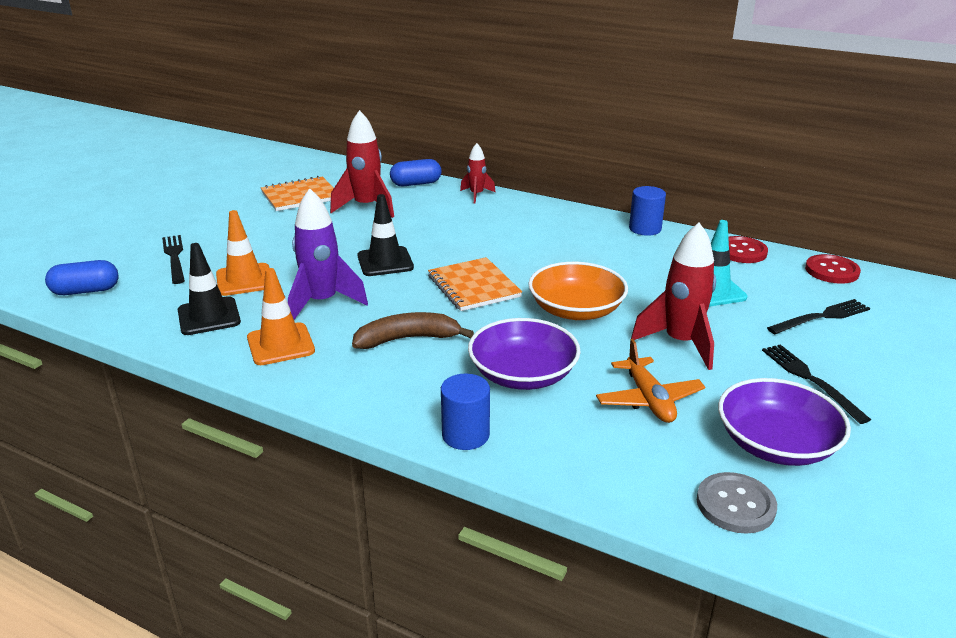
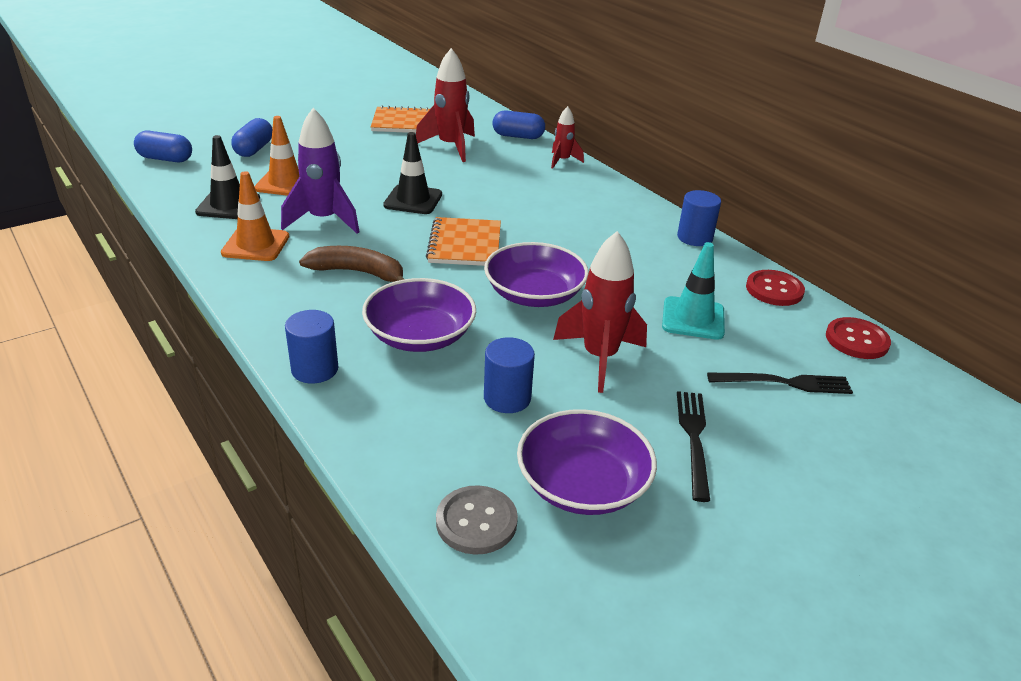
camera: 25 degrees right, 5 degrees up
black fork [162,235,185,284] -> blue capsule [231,118,272,157]
orange bowl [528,262,628,320] -> purple bowl [484,242,589,307]
orange plane [596,339,705,423] -> blue cylinder [484,337,535,413]

